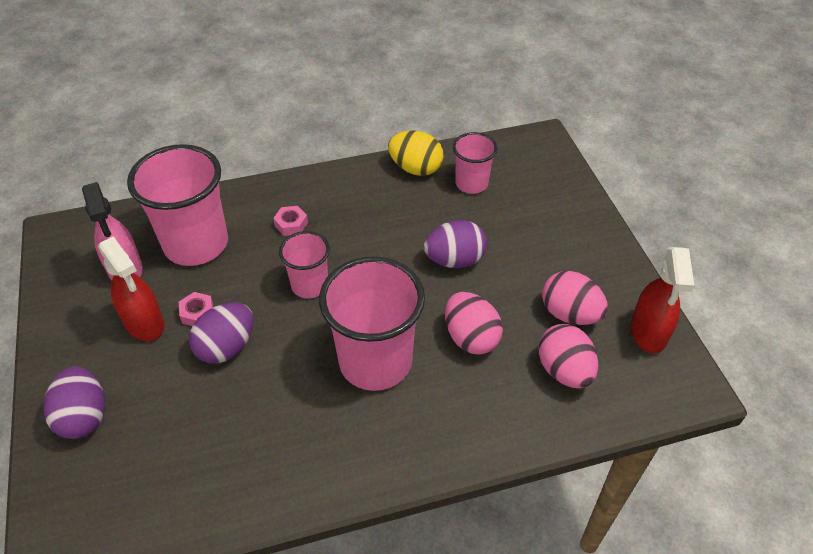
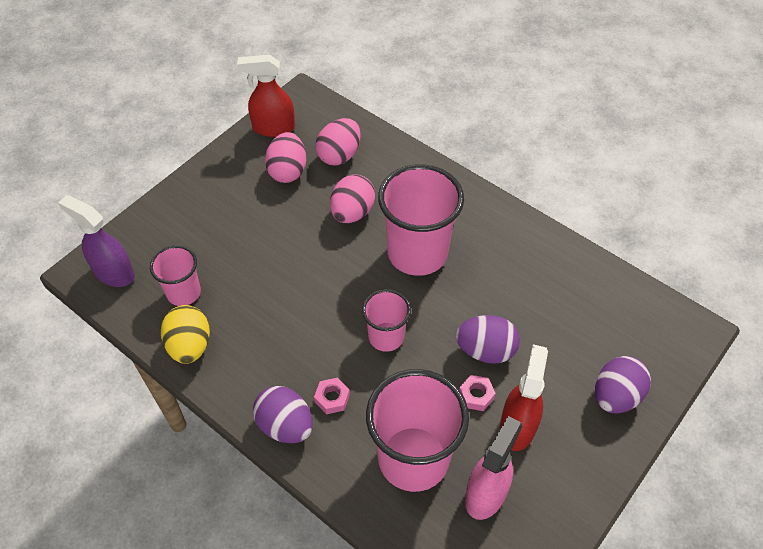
camera: 125 degrees left, 5 degrees up
purple egg [424,220,487,268] -> purple egg moved to [253,386,313,443]
red spray bottle [631,247,694,354] -> red spray bottle turned 150 degrees counterclockwise [237,54,295,137]
none -> purple spray bottle [58,195,135,287]

